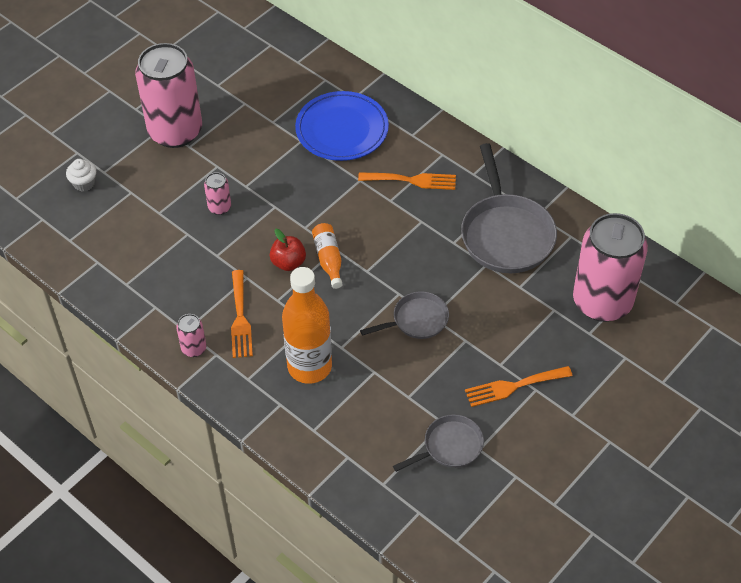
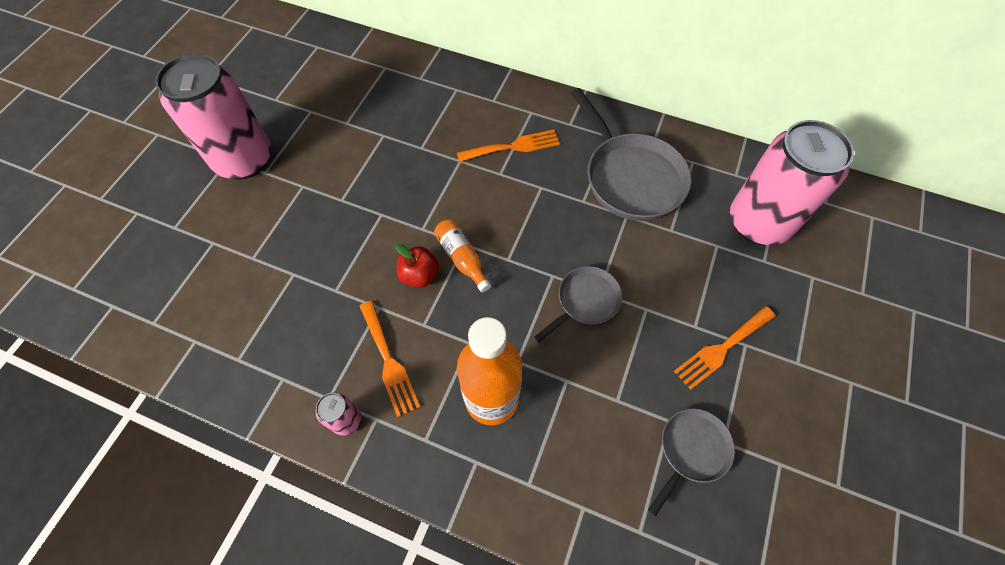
camera: 20 degrees left, 10 degrees up
white cupcake [66,159,96,192] -> none
pink can [204,172,231,215] -> none
blue plate [295,91,389,161] -> none

